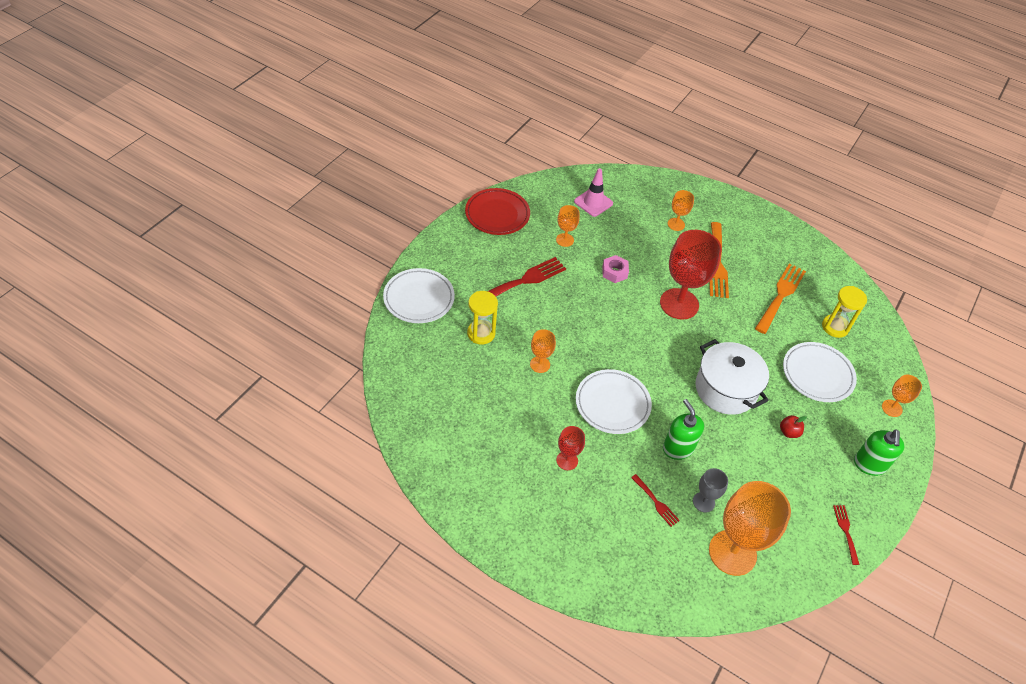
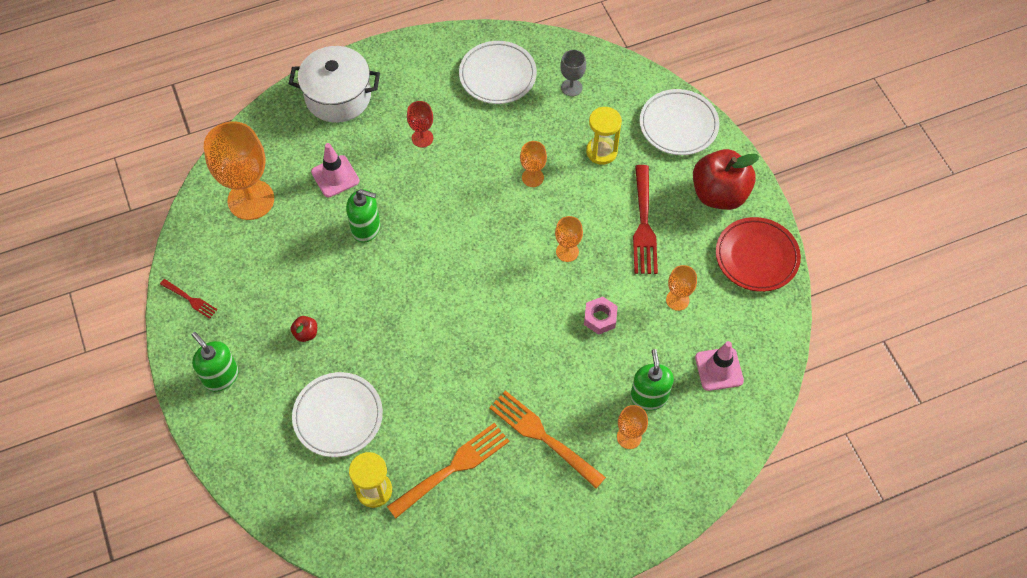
camera: 130 degrees right, 10 degrees up
white plate [576,369,652,434] -> white plate moved to [459,41,537,104]
red fork [631,474,680,527] -> pink traffic cone [311,143,359,197]
red goblet [660,230,722,320] -> none
grey goblet [693,468,728,512] -> grey goblet moved to [560,50,586,97]
white pot [696,339,769,415] -> white pot moved to [289,46,380,123]
orange fork [755,263,806,334] -> orange fork turned 105 degrees counterclockwise [387,423,510,518]
orange goblet [882,374,922,417] -> orange goblet moved to [555,216,583,262]
none -> green soap dispenser [630,349,674,411]
none -> red apple [693,149,760,210]

